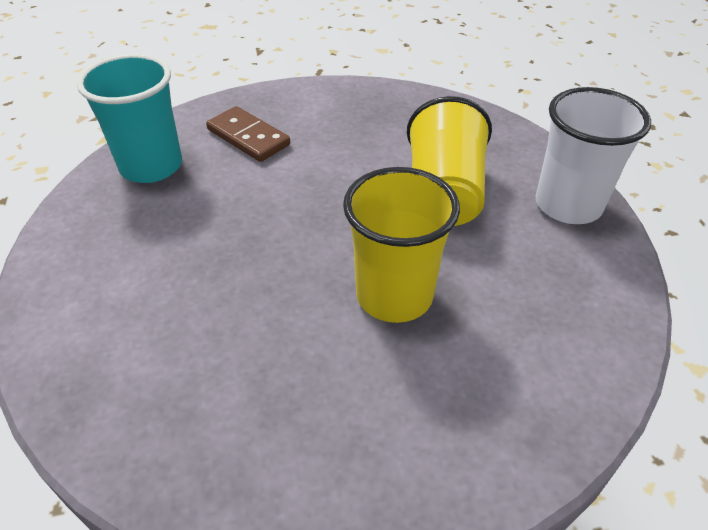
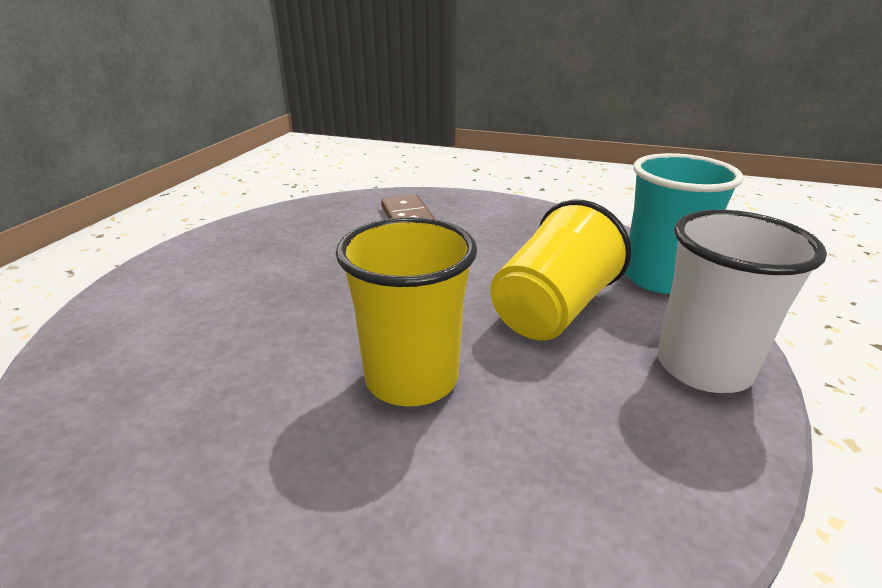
camera: 30 degrees right, 15 degrees down
turquoise cup [77,54,182,183] -> turquoise cup moved to [625,153,744,294]

